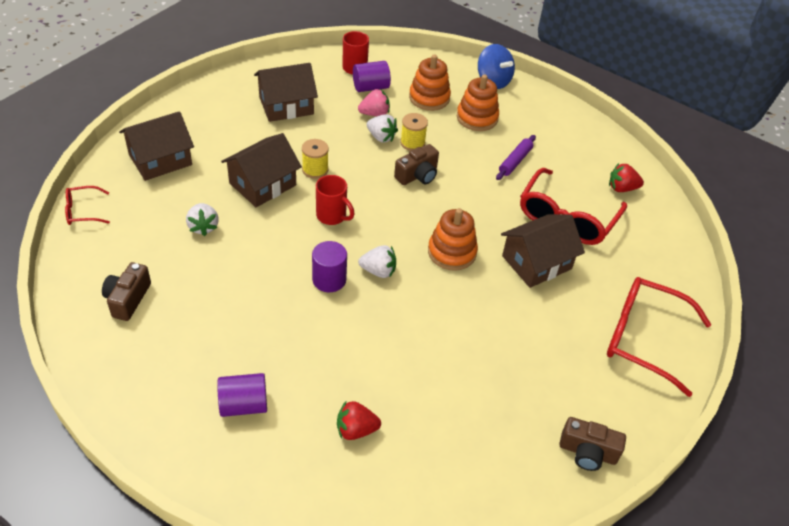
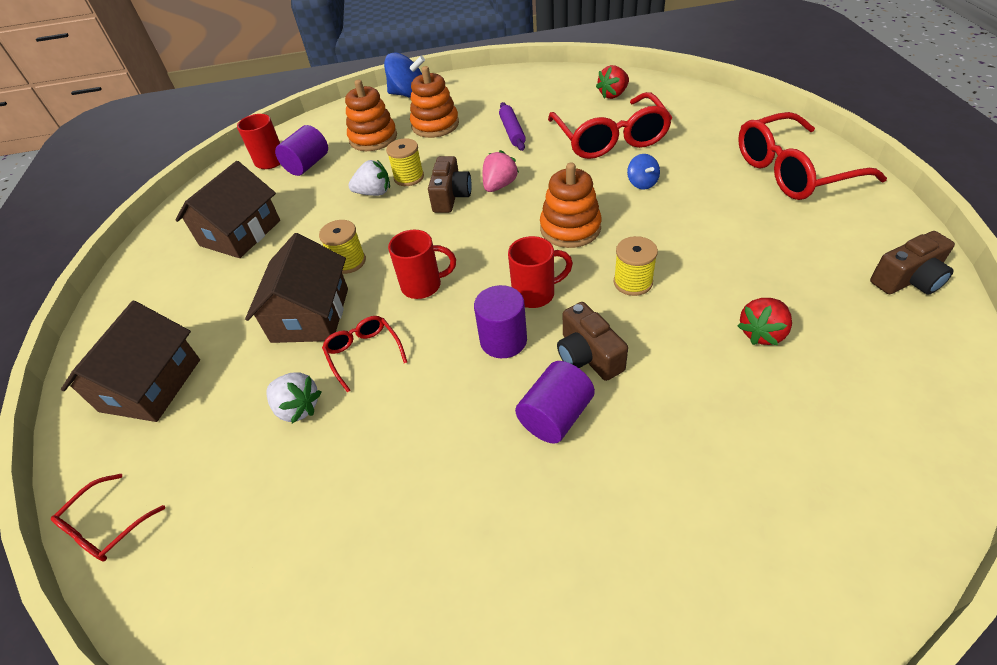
camera: 35 degrees left, 0 degrees up
brown camera [102,262,151,321] -> brown camera moved to [557,302,628,381]
purple cylinder [217,373,267,417] -> purple cylinder moved to [515,361,595,444]
red strawberry [337,401,381,440] -> red strawberry moved to [737,298,792,345]
pink strawberry [358,89,390,116] -> pink strawberry moved to [483,150,519,192]
white strawberry [358,245,396,278] -> red mug [508,236,573,308]
brown house [501,214,585,288] -> blue spinning top [627,154,660,190]
none -> red glasses [322,316,407,393]
none -> yellow spool [614,236,658,296]

